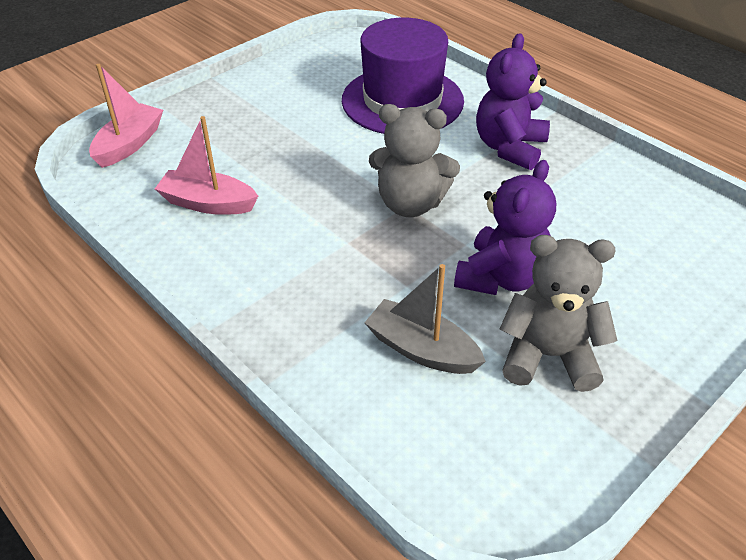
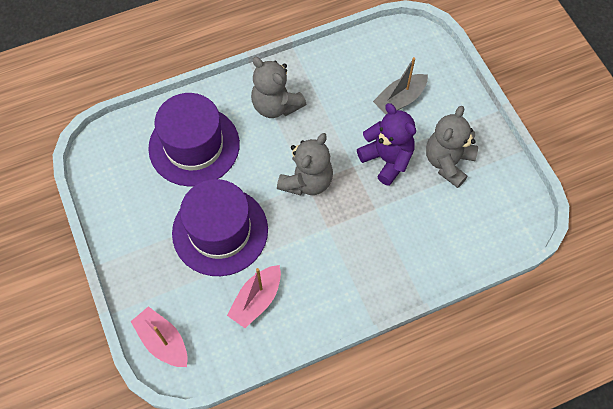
camera: 70 degrees left, 20 degrees up
grey boat [364,264,486,374] -> grey boat moved to [373,57,428,115]
purple teddy bear [476,33,550,170] -> grey teddy bear [251,57,306,118]
none -> purple hat [172,179,268,276]

